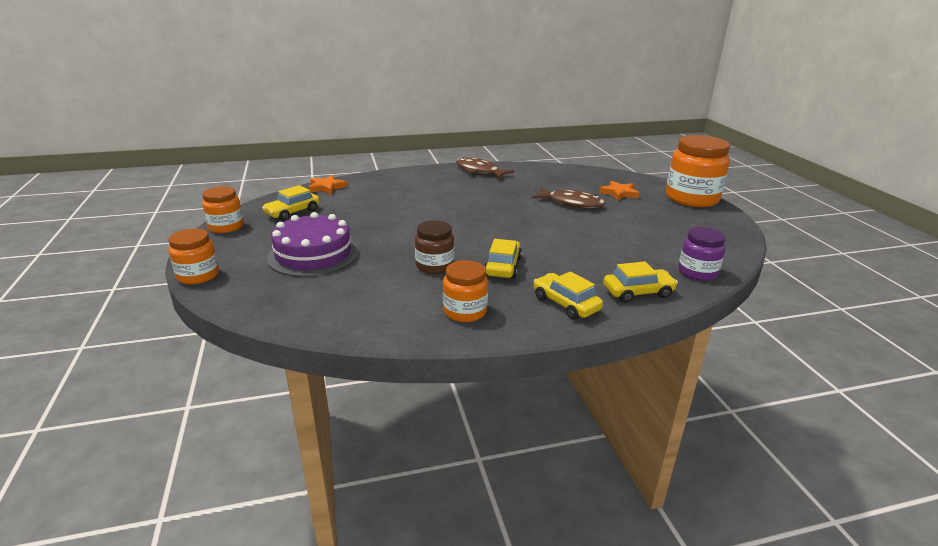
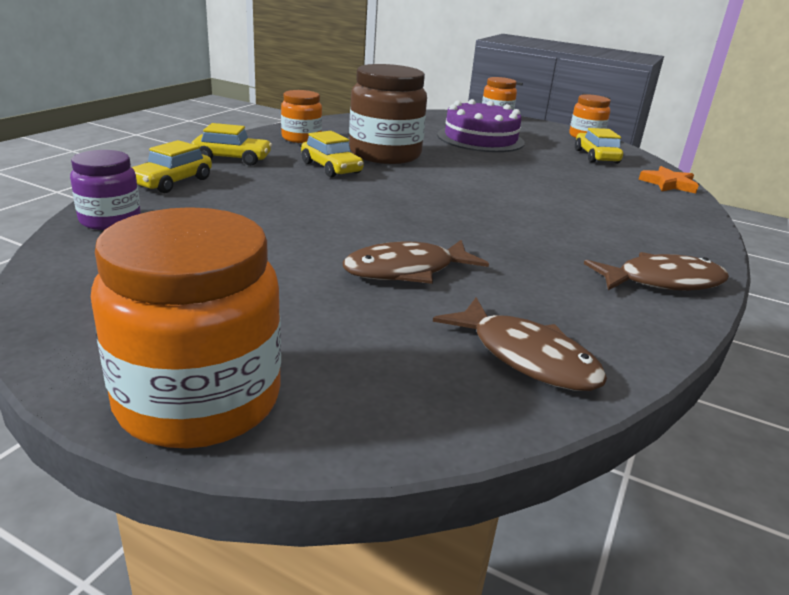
camera: 130 degrees right, 0 degrees up
brown jar [415,220,454,274] -> brown jar [349,64,427,164], size x1.77
orange star [600,181,640,201] -> none
none -> brown fish [433,297,607,391]

